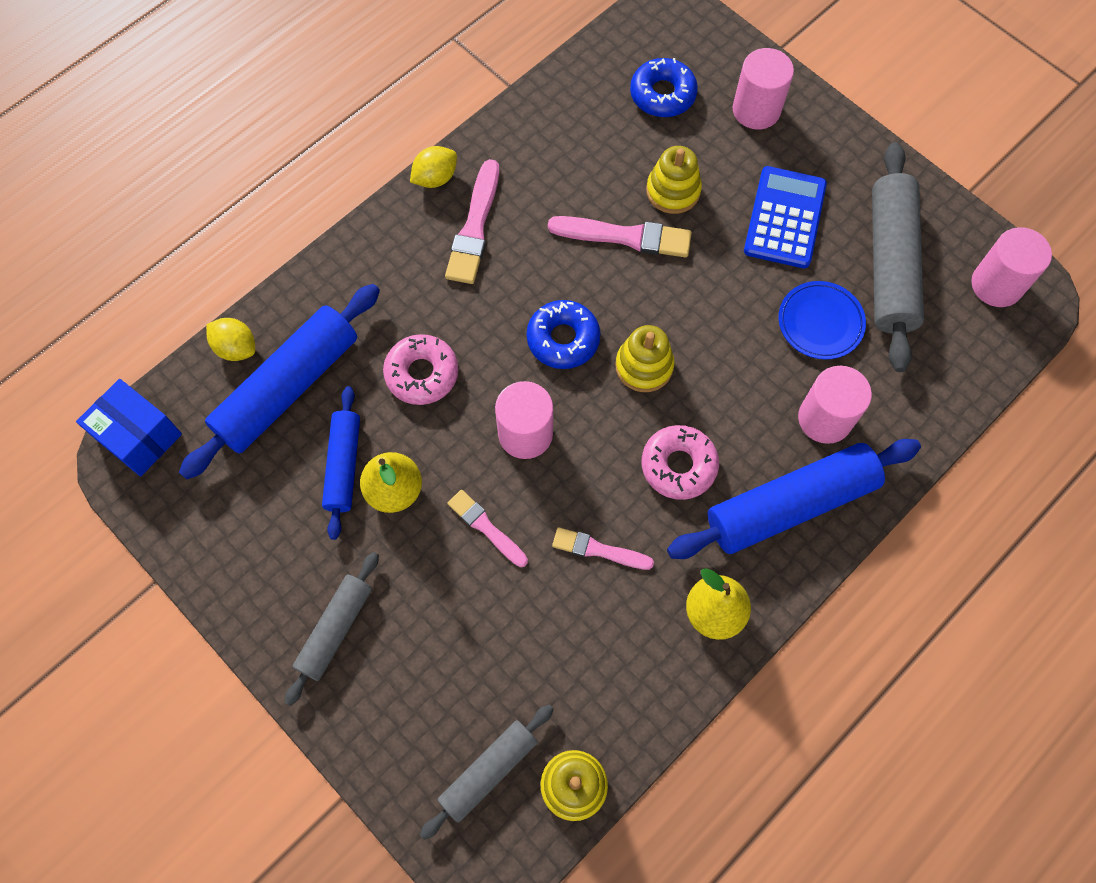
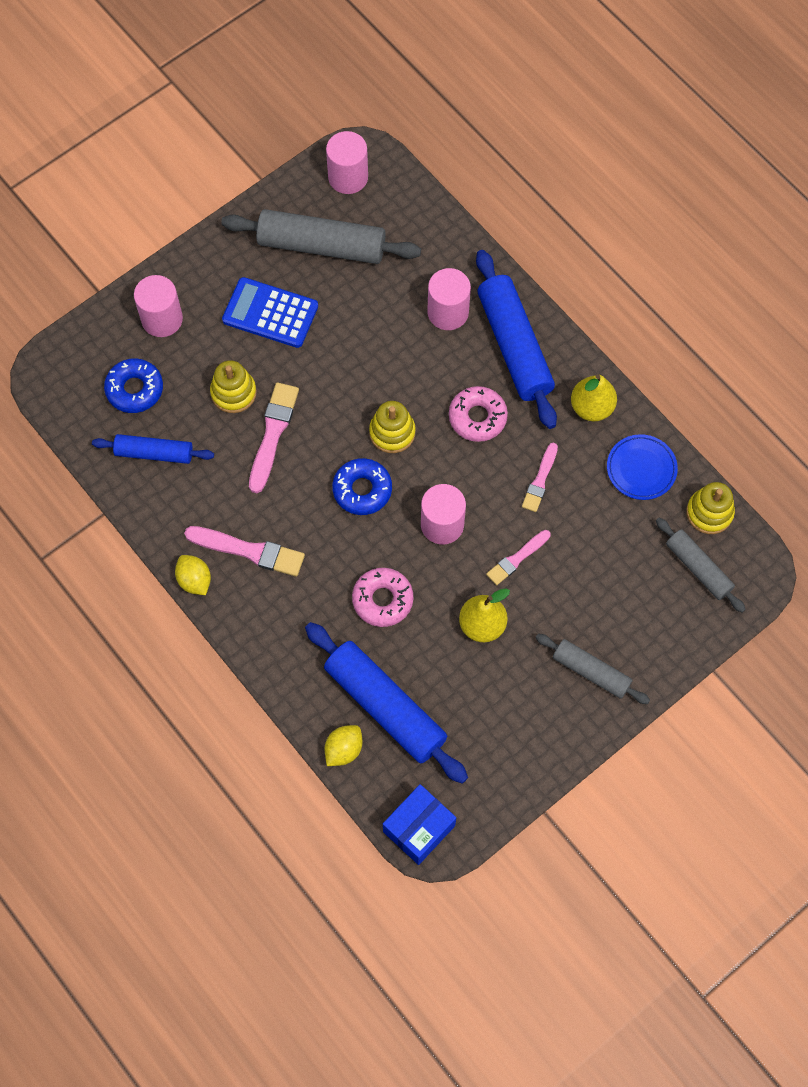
camera: 85 degrees left, 0 degrees up
blue rolling pin [322,386,360,540] -> blue rolling pin moved to [92,434,214,464]
blue plate [778,281,866,360] -> blue plate moved to [607,434,678,500]

